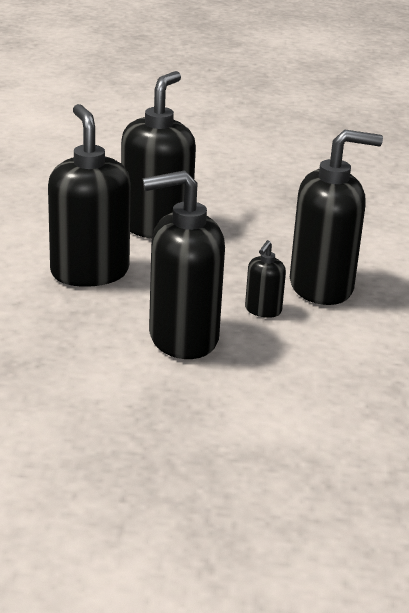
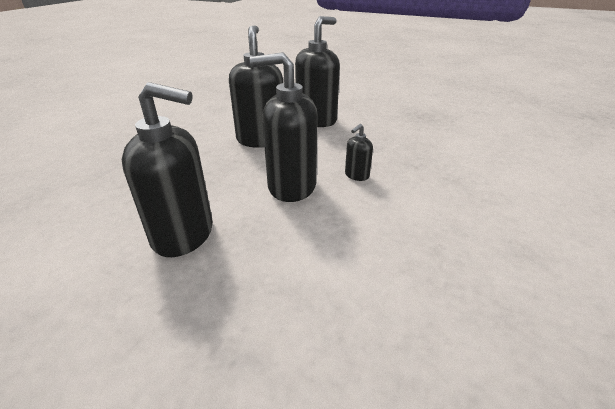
camera: 20 degrees right, 5 degrees up
black soap dispenser [290,129,383,305] -> black soap dispenser moved to [121,82,213,257]

